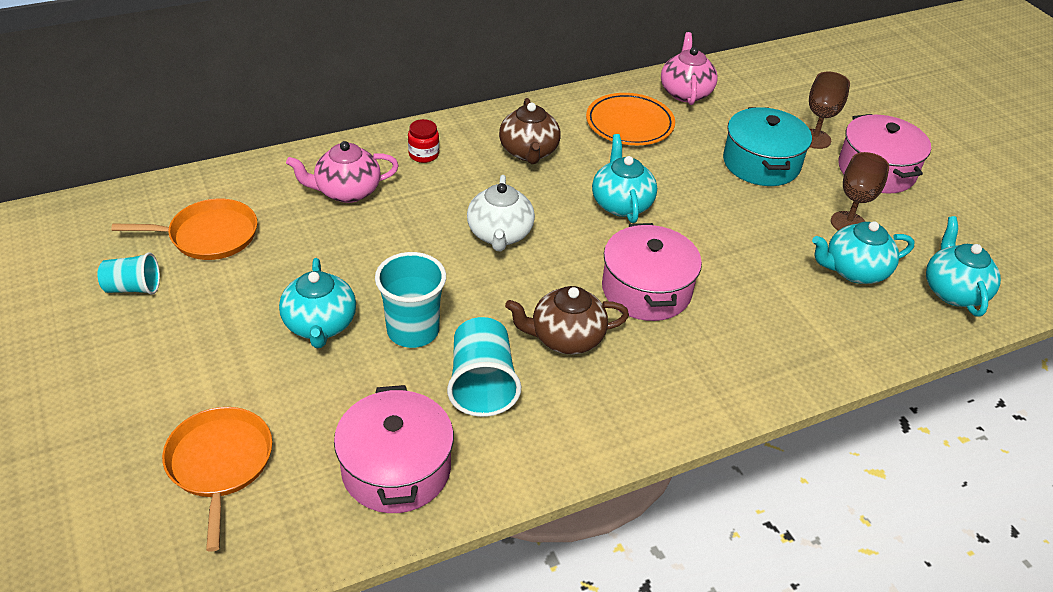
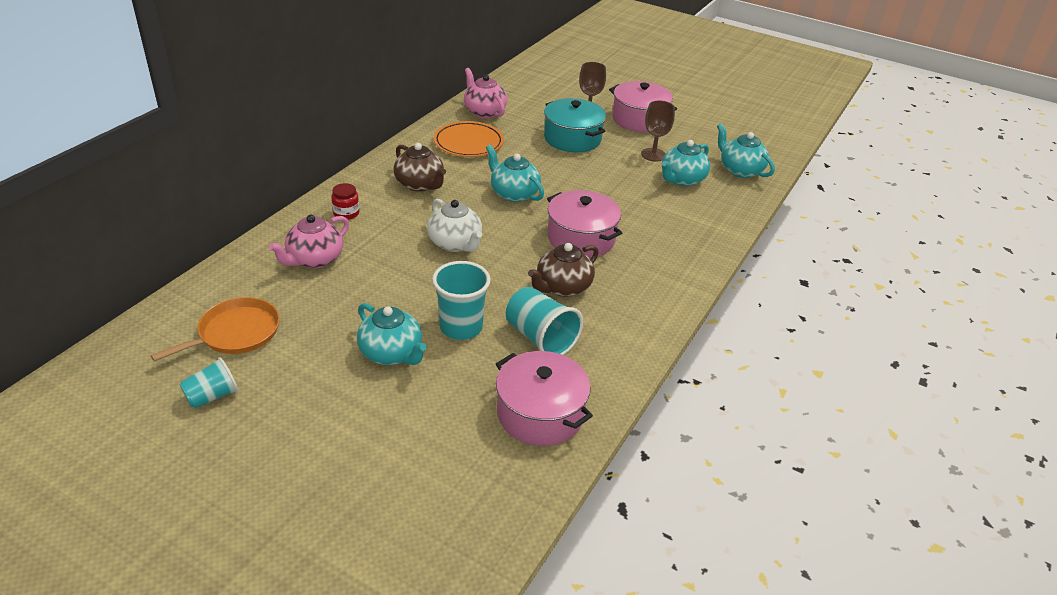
camera: 35 degrees left, 5 degrees down
orange pan [162,407,272,552] -> none

